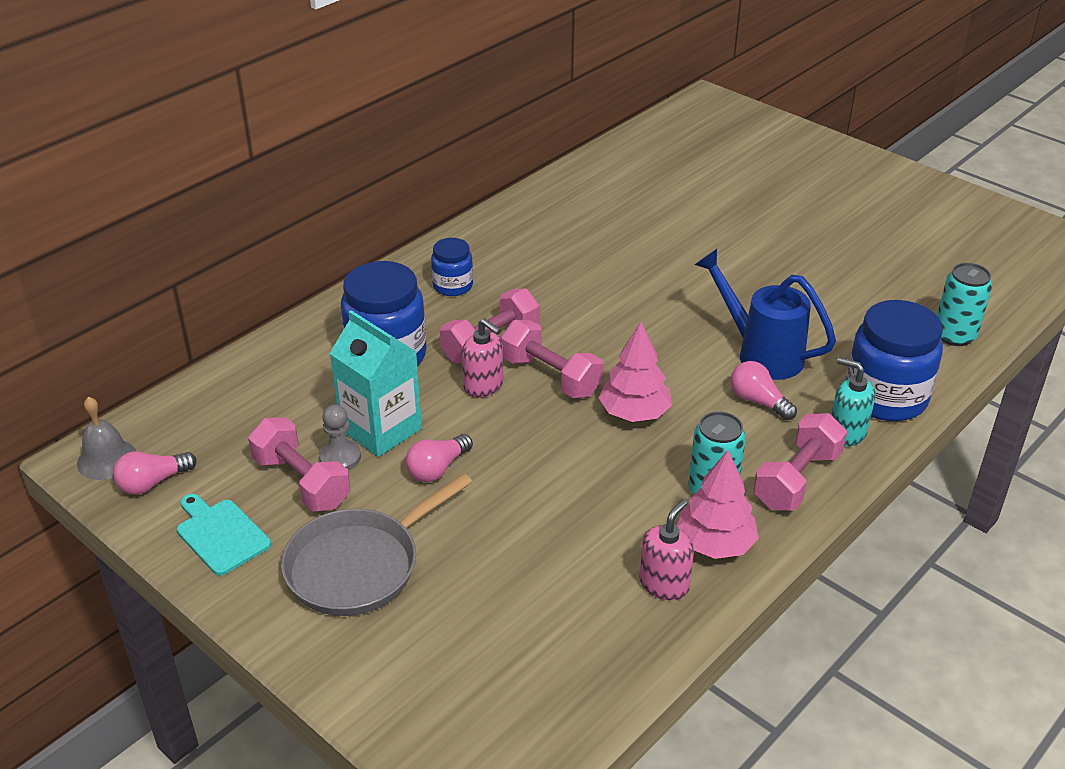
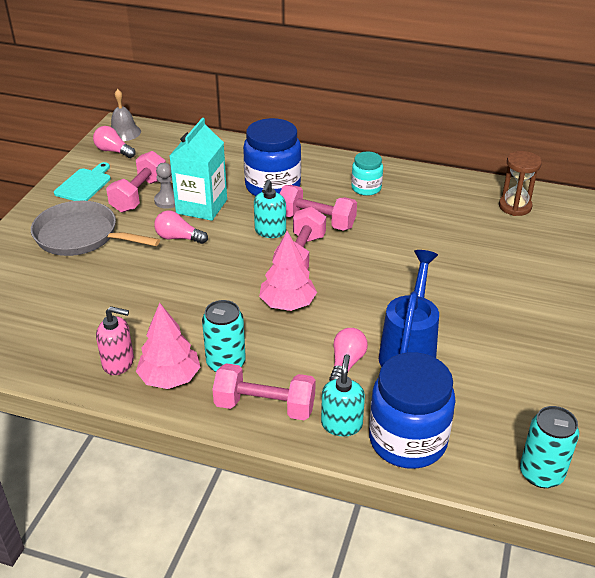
camera: 65 degrees right, 0 degrees up
blue jar [431,238,473,296] -> turquoise jar [351,151,383,196]
pink soap dispenser [462,318,503,398] -> turquoise soap dispenser [254,180,286,238]
none -> brown hourglass [499,151,542,216]

